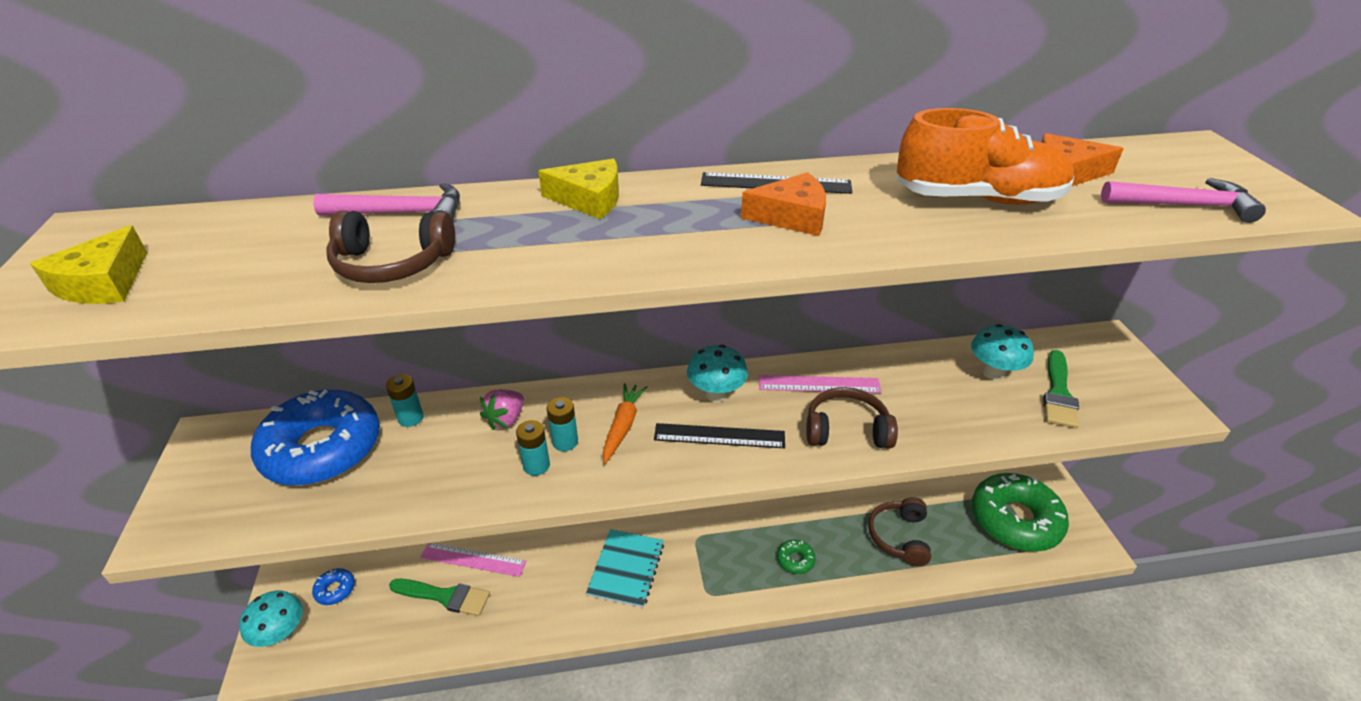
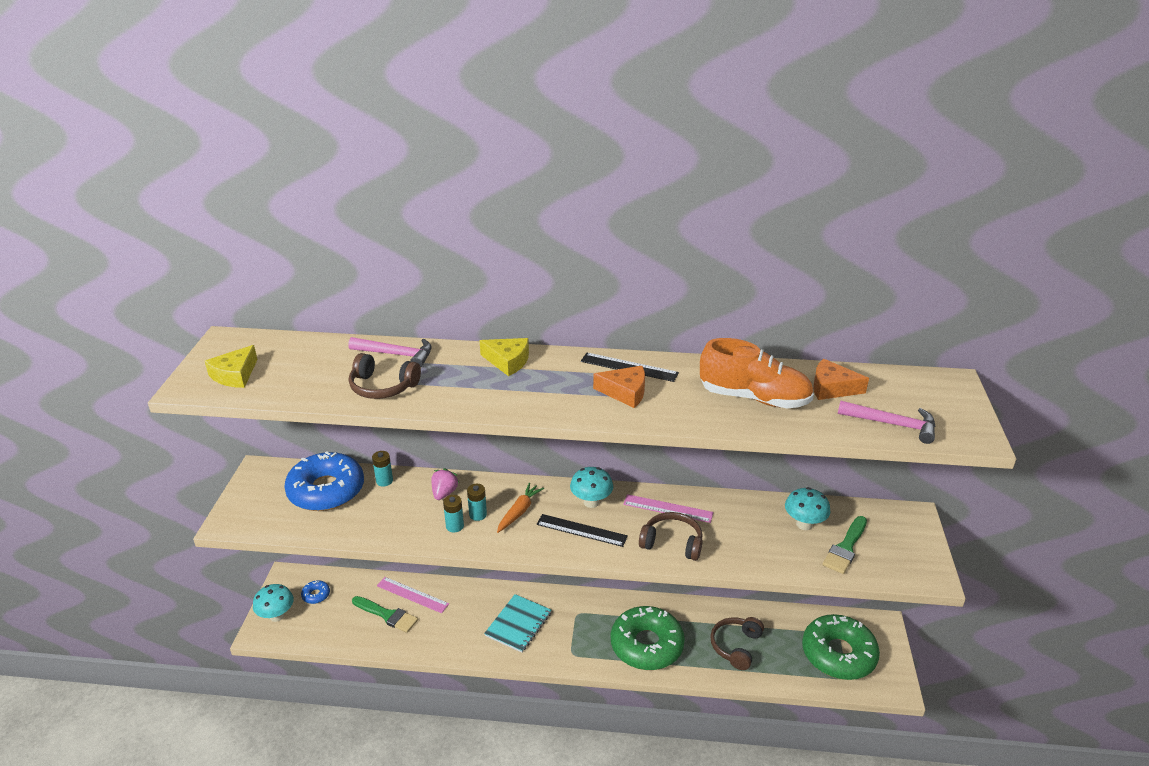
camera: 15 degrees right, 5 degrees down
pink strawberry [480,389,524,430] -> pink strawberry turned 150 degrees clockwise [431,468,459,500]
green donut [777,540,815,574] -> green donut [611,606,685,670], size x2.47

